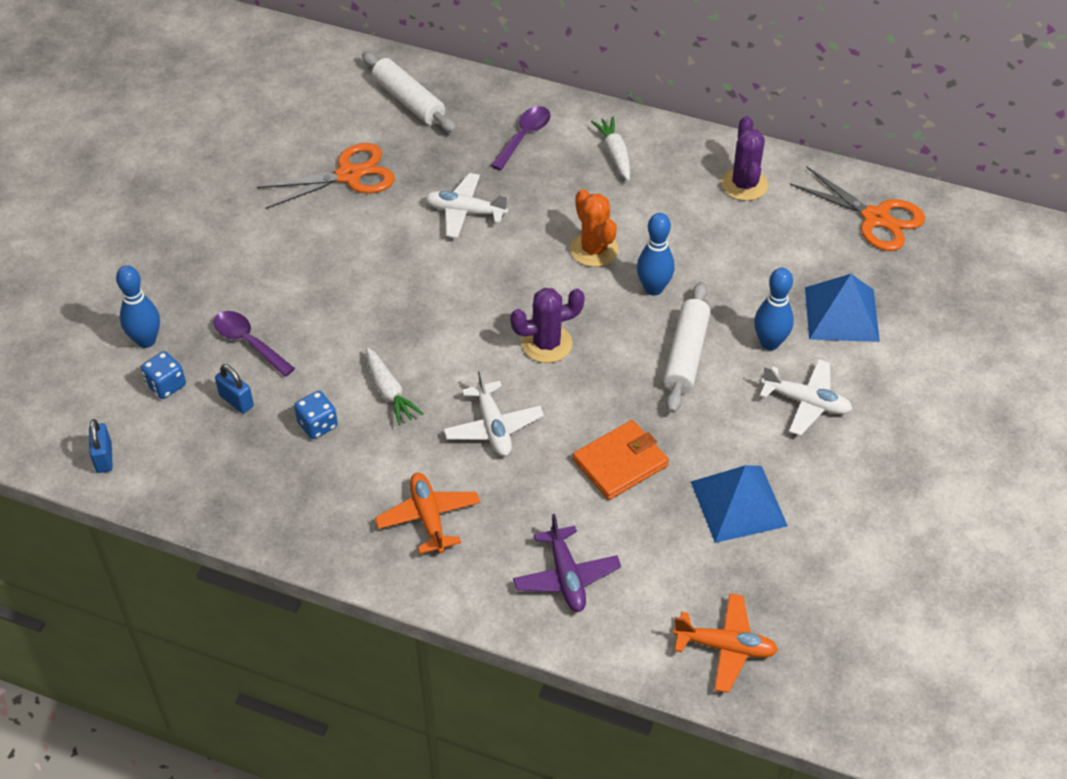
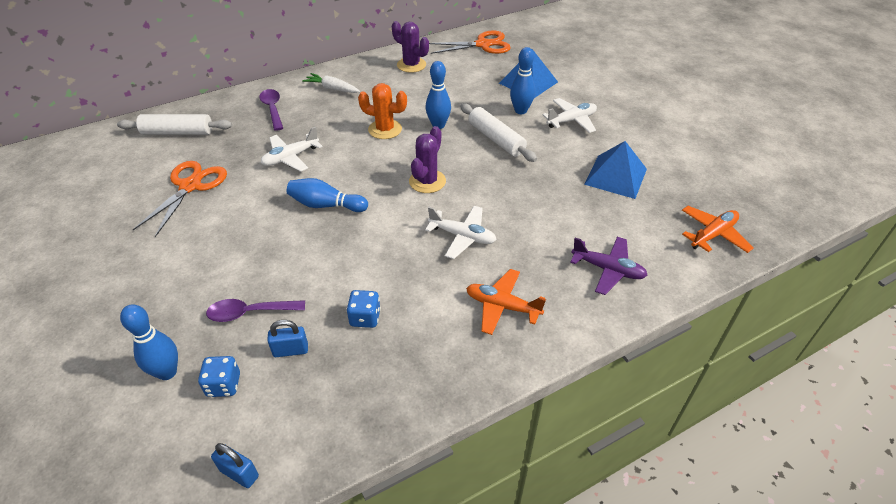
camera: 50 degrees left, 5 degrees down
white carrot [366,347,423,425] -> none
orange wallet [573,420,669,500] -> none
none -> blue bowling pin [287,178,368,212]

